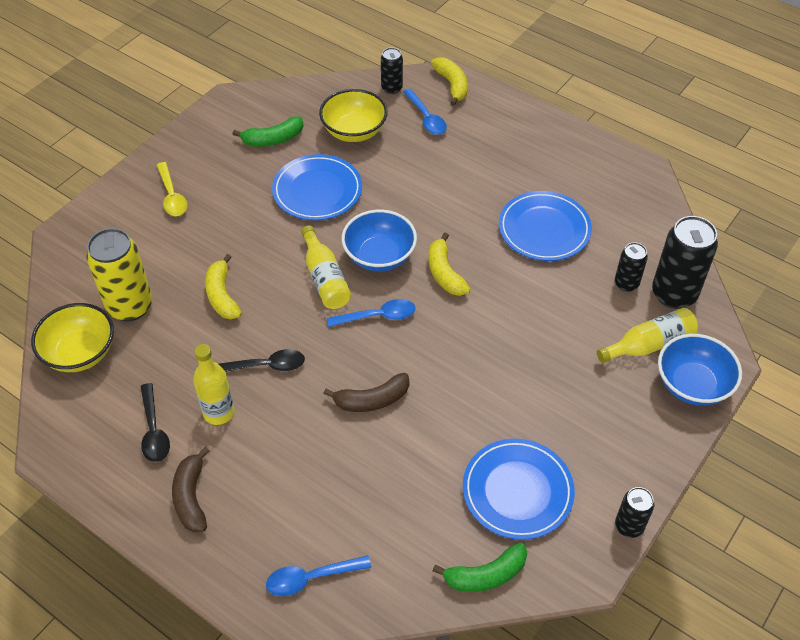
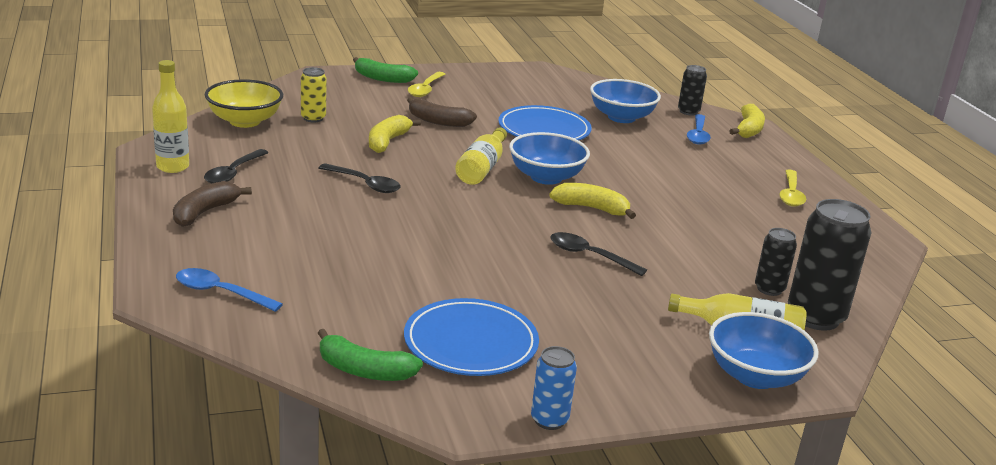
camera: 35 degrees right, 25 degrees down
yellow can [86,228,152,321] -> yellow can [301,67,326,122], size x0.54
yellow bottle [193,344,235,425] -> yellow bottle moved to [152,60,189,173]
green banana [233,117,303,147] -> green banana moved to [353,57,418,83]
yellow bowl [319,89,388,142] -> blue bowl [590,79,661,123]
brown banana [323,373,410,412] -> brown banana moved to [407,97,477,127]
blue spoon [327,299,415,327] -> none
yellow banana [429,233,470,296] -> yellow banana turned 90 degrees clockwise [549,183,636,219]
blue plate [499,191,592,261] -> none
black can [615,487,654,538] -> blue can [531,346,577,430]
none -> black spoon [550,232,647,276]
none -> yellow spoon [779,170,806,207]

